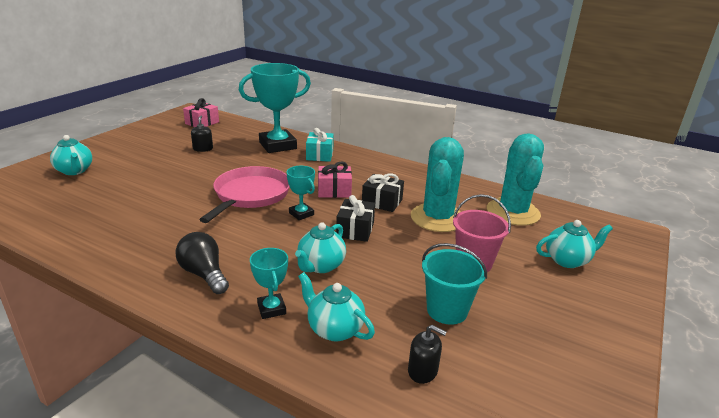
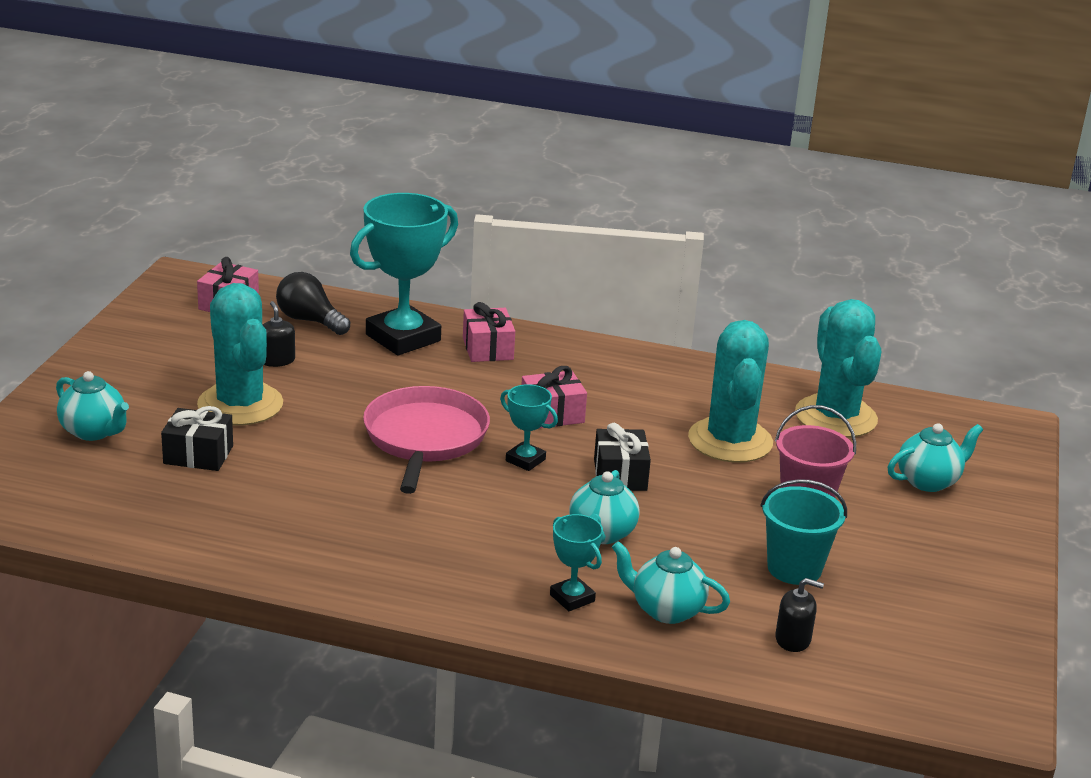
camera: 15 degrees left, 0 degrees up
black light bulb [175,232,229,294] -> black light bulb moved to [276,272,350,335]
turquoise gift [306,128,334,162] -> pink gift [463,302,515,362]
black gift [362,173,404,212] -> black gift moved to [161,406,233,471]
none -> turquoise cactus [197,283,283,426]

